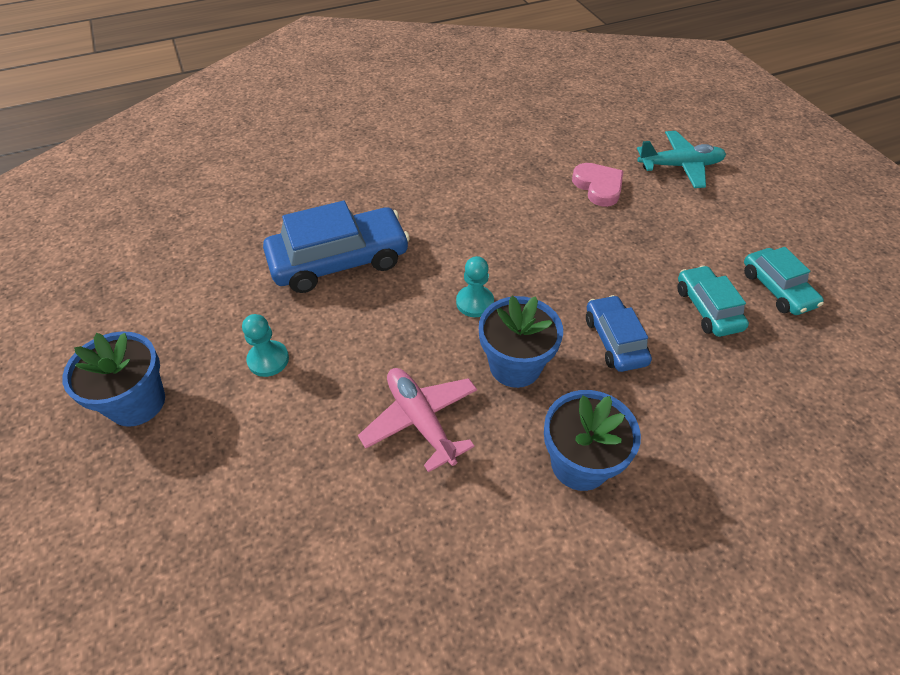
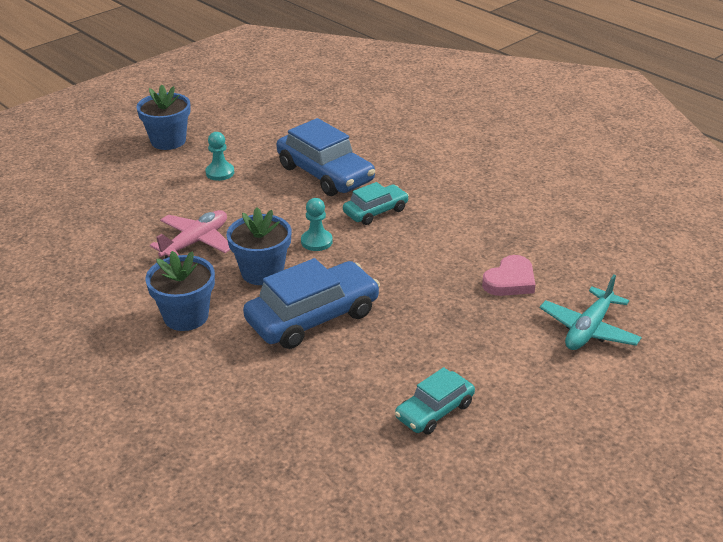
camera: 70 degrees right, 15 degrees down
blue car [586,295,652,372] -> blue car [243,258,380,349], size x1.75
turquoise plane [637,131,726,188] -> turquoise plane turned 60 degrees clockwise [540,275,642,350]
turquoise car [677,265,749,337] -> turquoise car moved to [343,182,409,225]

